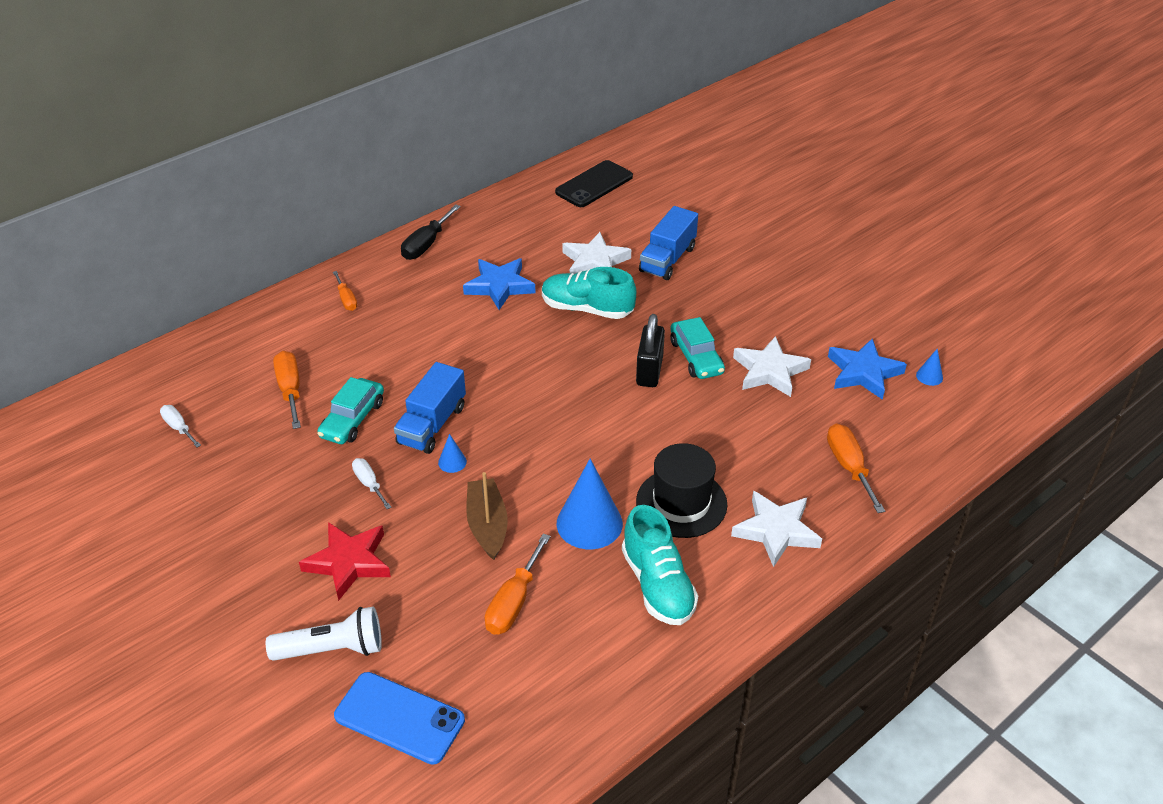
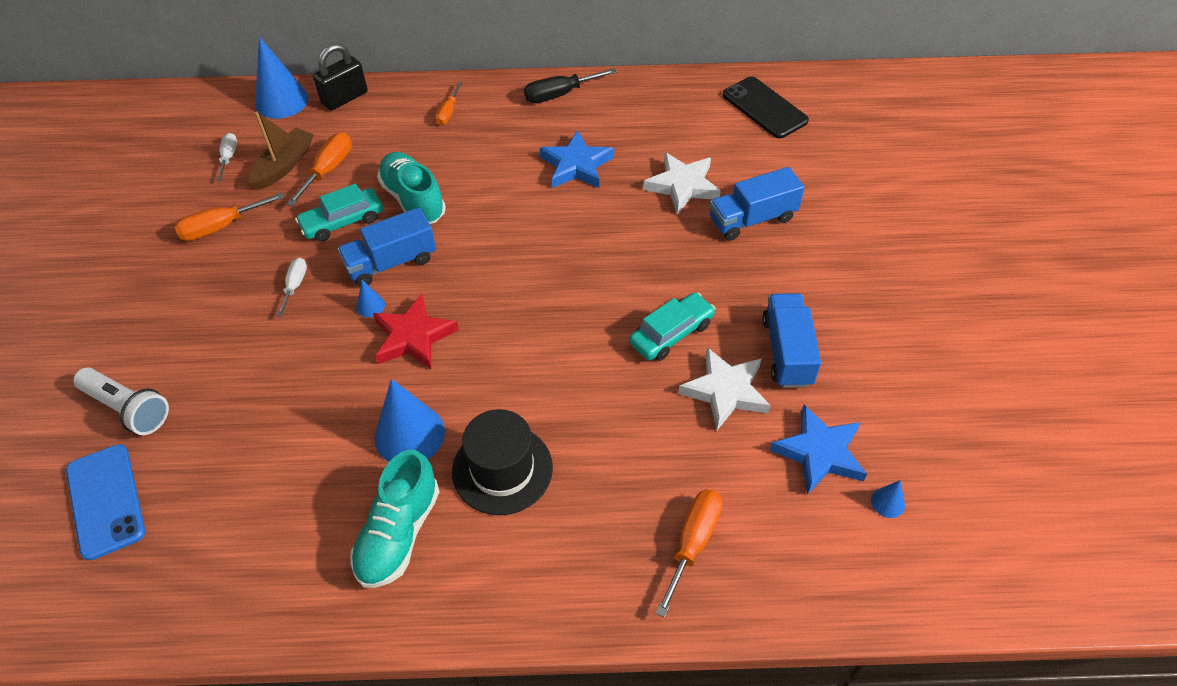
camera: 40 degrees right, 10 degrees up
red star [299,522,391,601] -> red star moved to [373,294,459,369]
brown boat [466,472,508,560] -> brown boat moved to [249,112,314,190]
orange screwdriver [485,534,551,635] -> orange screwdriver moved to [174,192,285,241]
turquoise shoe [542,267,636,319] -> turquoise shoe moved to [377,152,446,224]
black phone [555,160,633,207] -> black phone turned 60 degrees clockwise [723,76,809,138]
black padlock [636,314,665,387] -> black padlock moved to [313,43,368,110]
turquoise car [670,317,725,379] -> turquoise car turned 150 degrees counterclockwise [629,292,715,361]
white star [731,491,822,567] -> none
none -> blue cone [255,37,309,119]
none -> blue truck [762,293,821,388]

